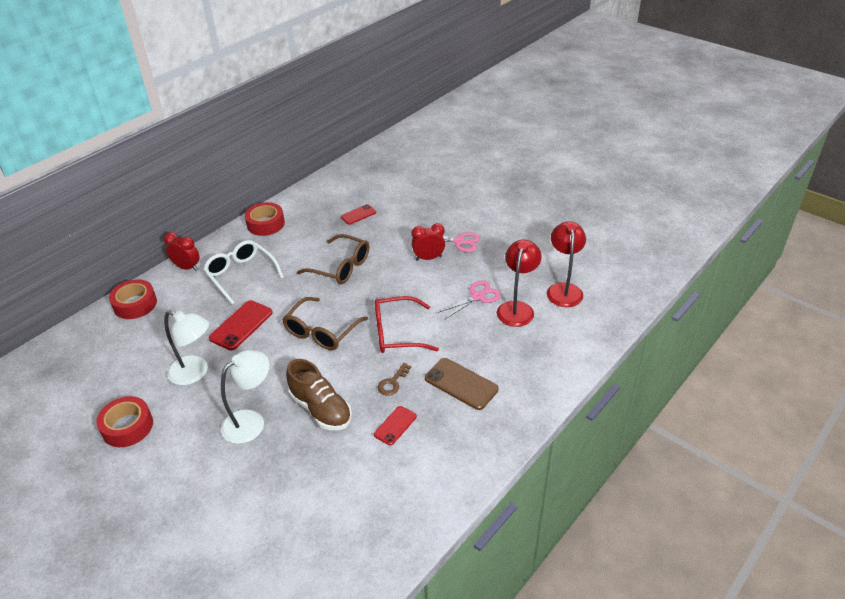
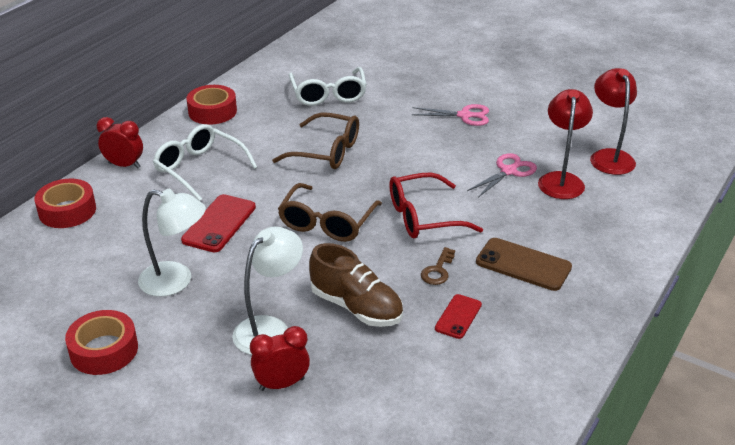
camera: 10 degrees left, 5 degrees down
red phone [341,204,376,225] -> white glasses [289,67,367,106]
red clock [412,223,445,261] -> red clock moved to [250,326,310,391]

